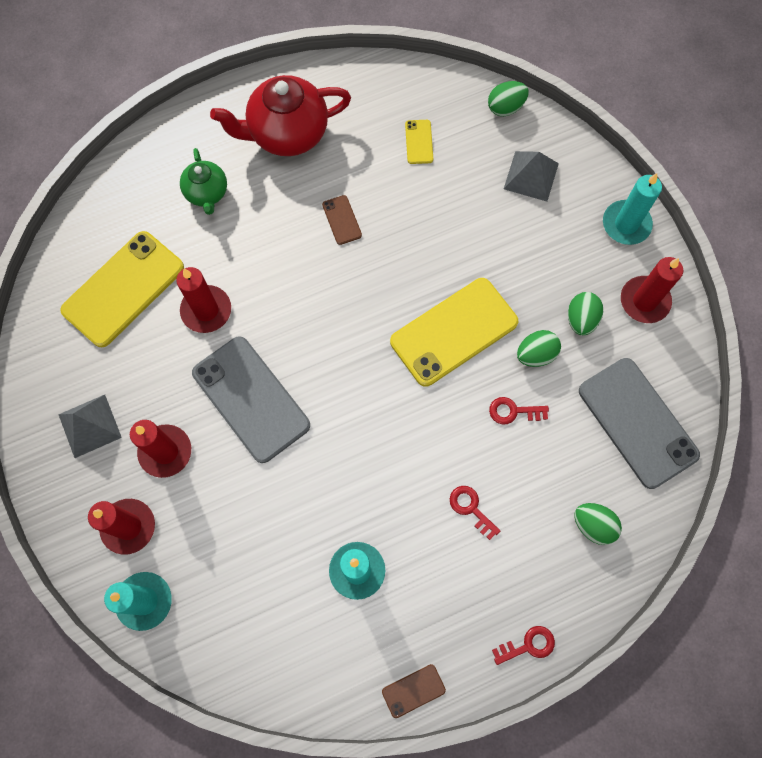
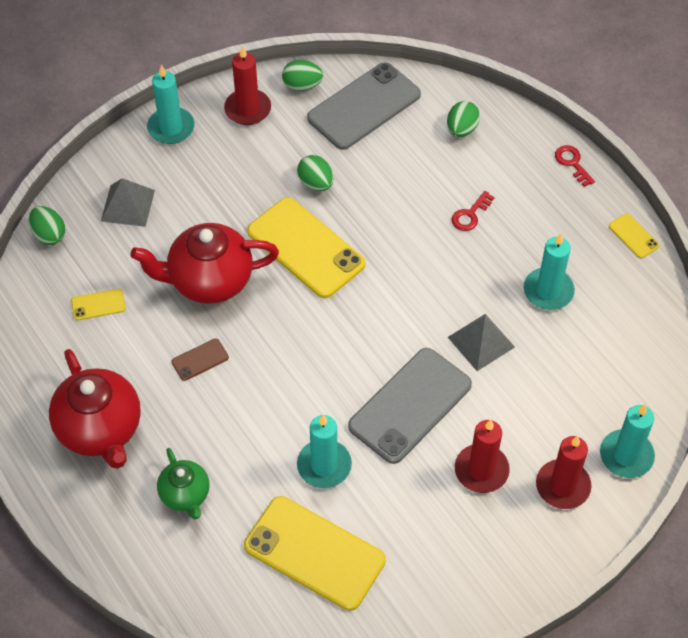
camera: 100 degrees left, 15 degrees down
grey pyramid [58,395,122,458] -> grey pyramid moved to [448,314,515,371]
red candle [176,267,231,333] -> turquoise candle [297,415,352,488]
green teapot [180,148,227,215] -> green teapot turned 90 degrees clockwise [157,448,209,519]
brown phone [382,664,446,718] -> yellow phone [609,214,659,258]
red key [489,397,549,424] -> none
green egg [568,292,603,335] -> green egg moved to [282,60,323,91]
none -> red teapot [130,223,279,304]

